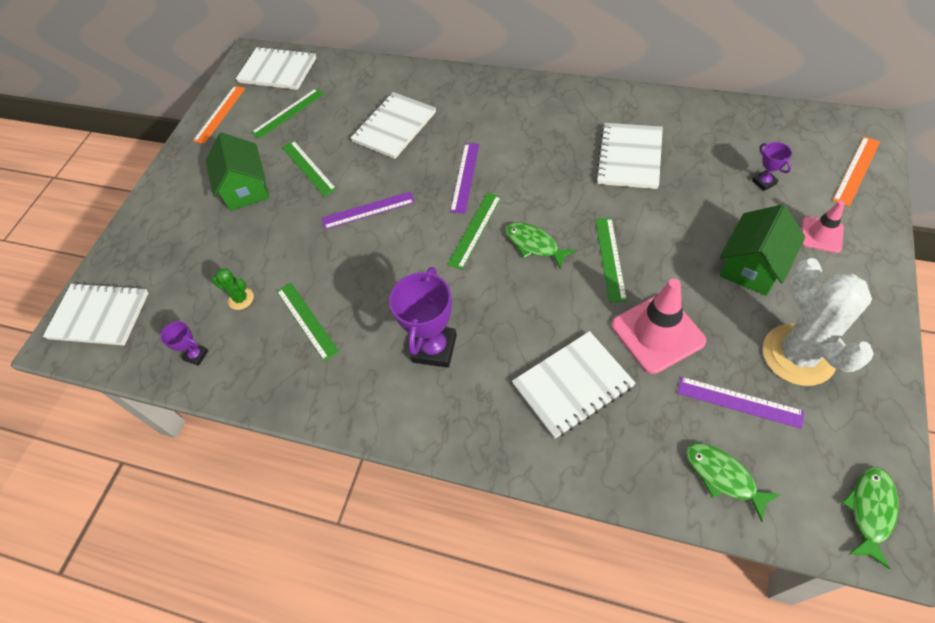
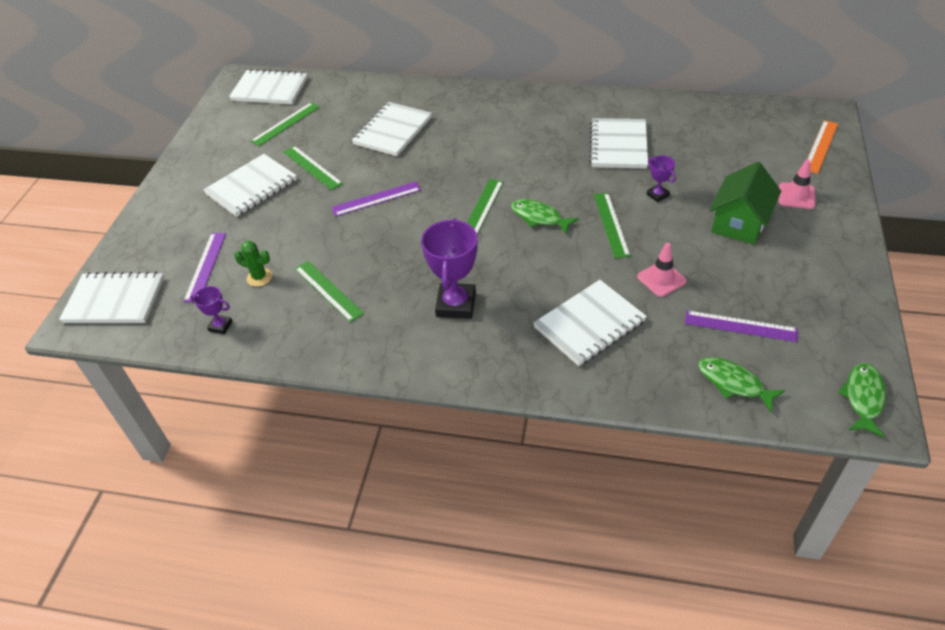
camera: 10 degrees left, 10 degrees down
orange ruler [193,86,245,144] -> none
green house [206,132,269,211] -> white notebook [203,154,297,217]
purple ruler [450,143,479,213] -> purple ruler moved to [184,233,226,302]
pink traffic cone [612,278,706,374] -> pink traffic cone [637,243,687,297], size x0.57
purple trophy [752,142,792,191] -> purple trophy moved to [647,155,676,202]
white cactus [763,258,874,386] -> none

